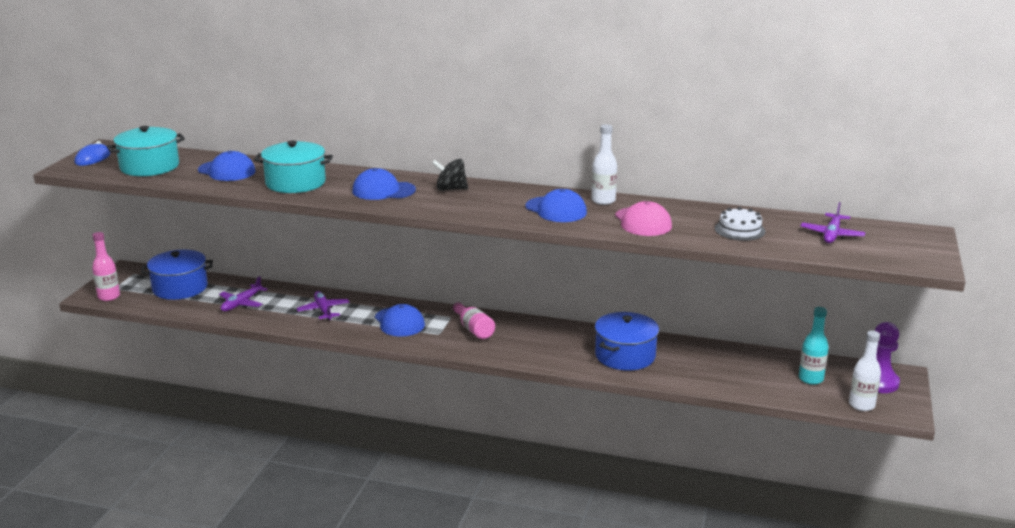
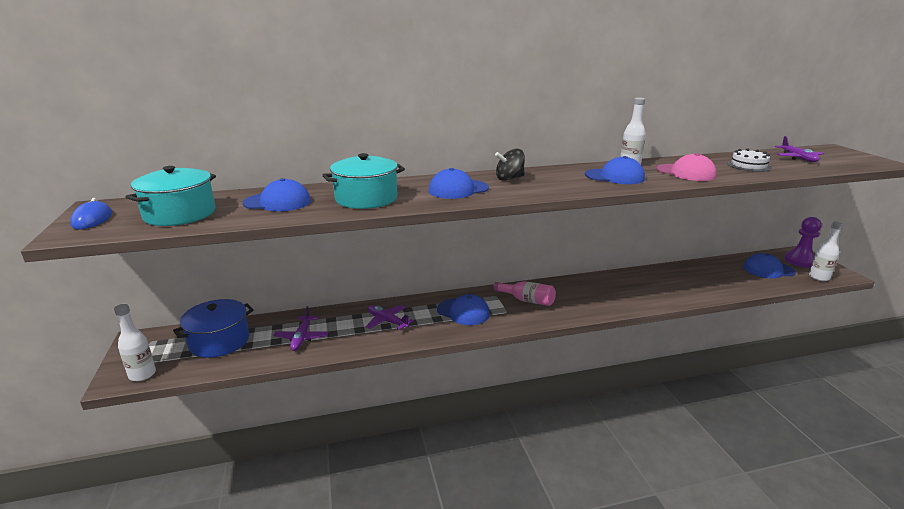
camera: 30 degrees left, 0 degrees up
pink bottle [92,232,120,301] -> white bottle [114,304,156,381]
blue pot [595,312,659,371] -> none
turquoise bottle [799,307,829,385] -> blue cap [743,253,796,278]

